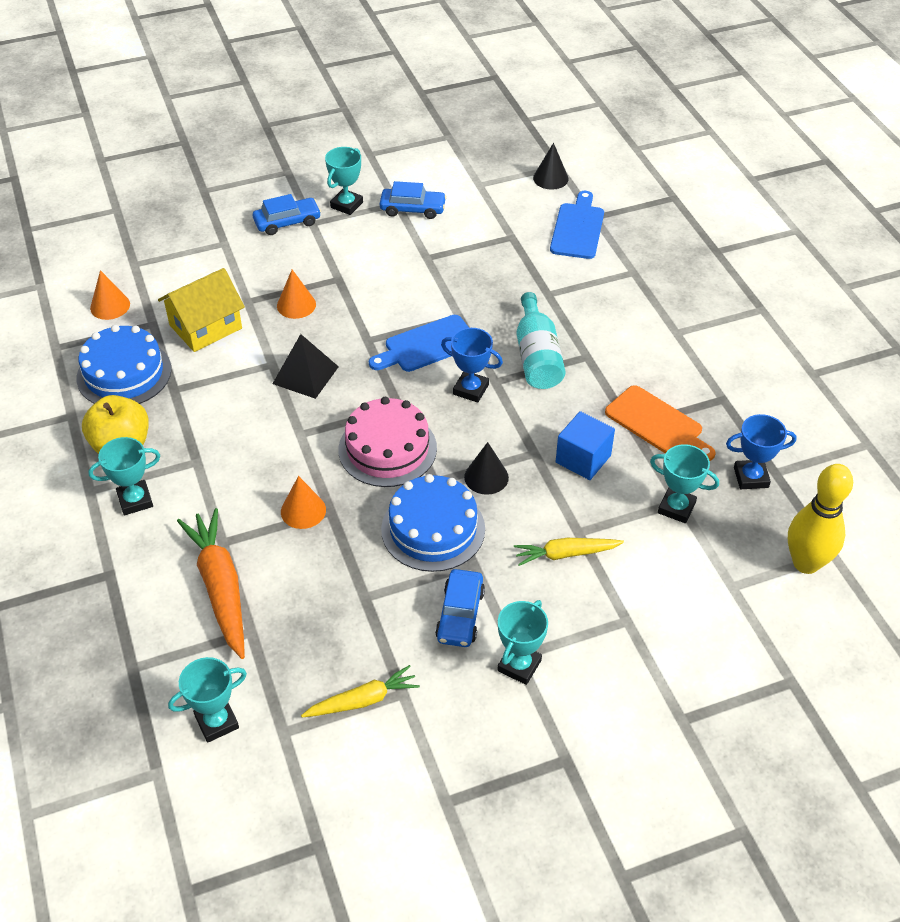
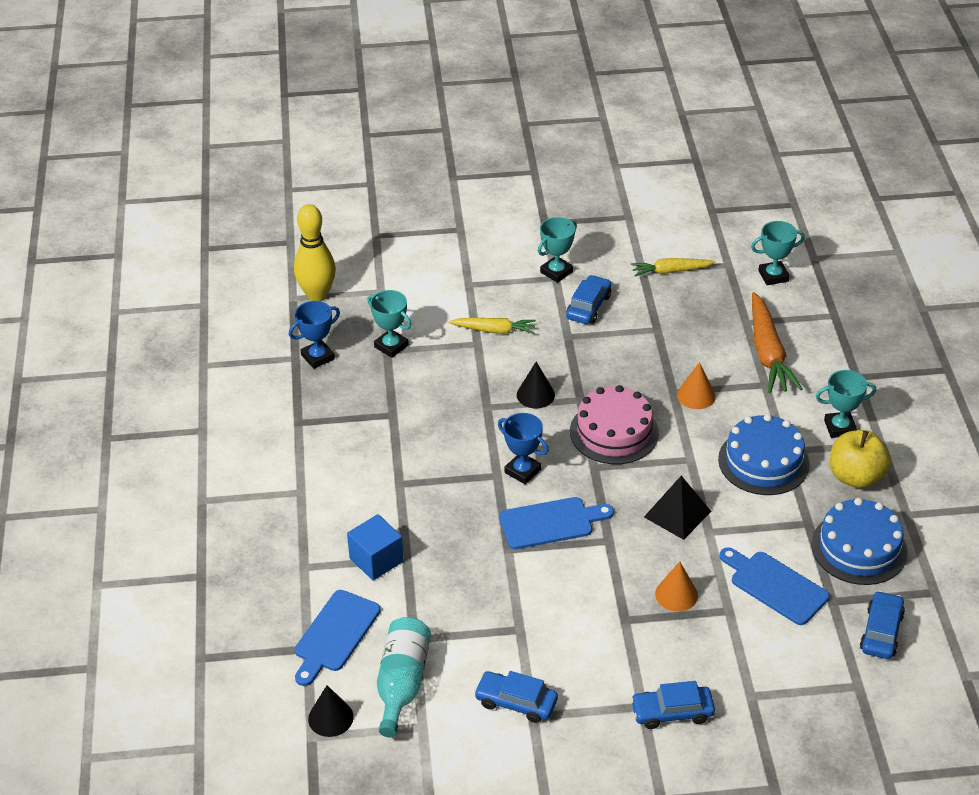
camera: 165 degrees left, 5 degrees down
orange cone [90,270,130,320] -> blue car [860,591,905,659]
yellow house [158,268,245,352] -> blue cutting board [719,547,830,625]
turquoise trophy [325,147,363,215] -> none
blue cake [381,474,485,572] -> blue cake moved to [718,414,809,495]
turquoise bottle [517,292,566,389] -> turquoise bottle moved to [377,617,431,737]
blue cube [556,411,615,480] -> blue cube moved to [347,514,404,580]
orange cutting board [605,385,715,461] -> none
blue trophy [726,414,797,489] -> blue trophy turned 45 degrees counterclockwise [289,301,340,369]

